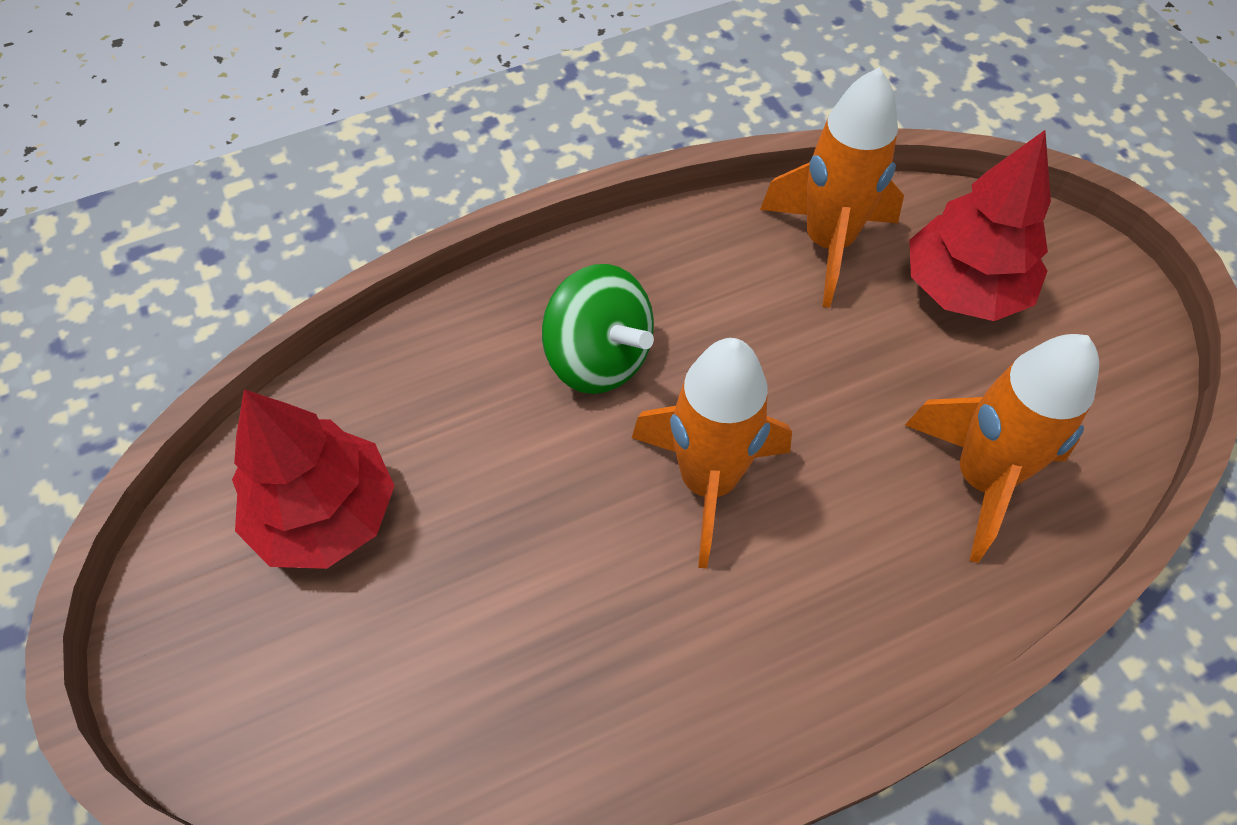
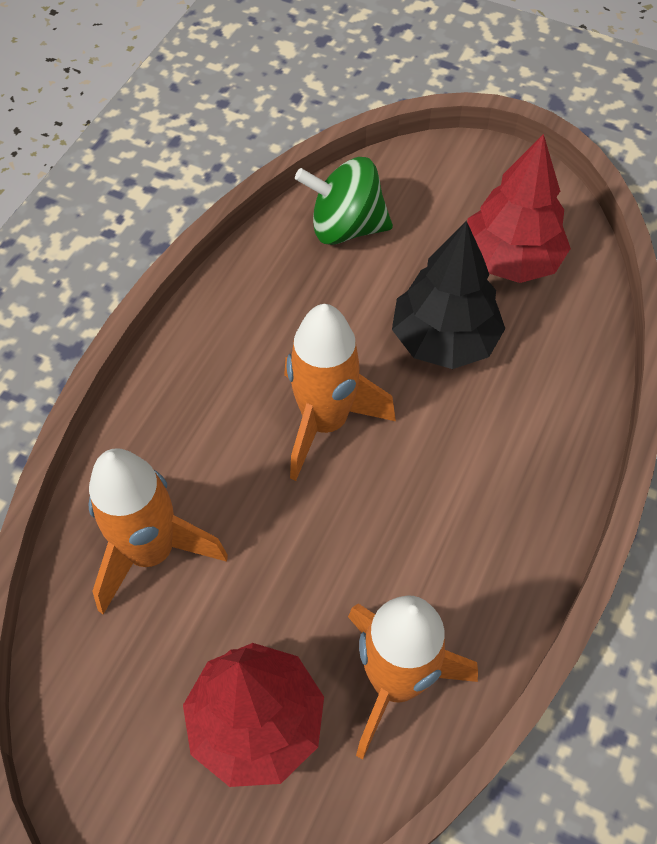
camera: 140 degrees right, 0 degrees up
green spinning top [542,264,654,394] -> green spinning top moved to [295,157,393,245]
none -> black tree [392,221,505,369]

